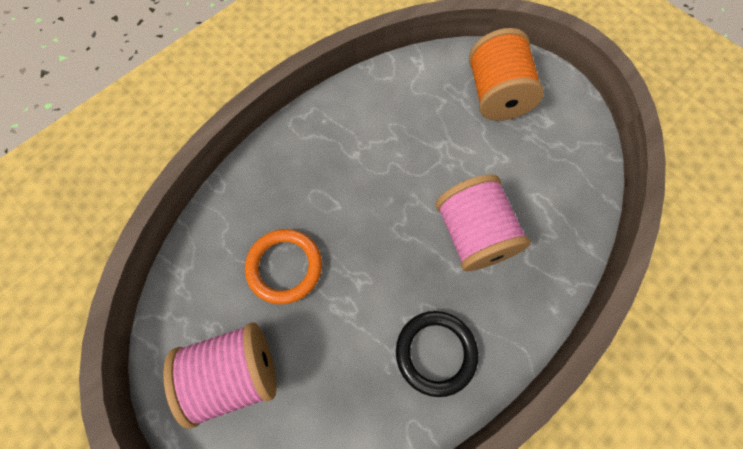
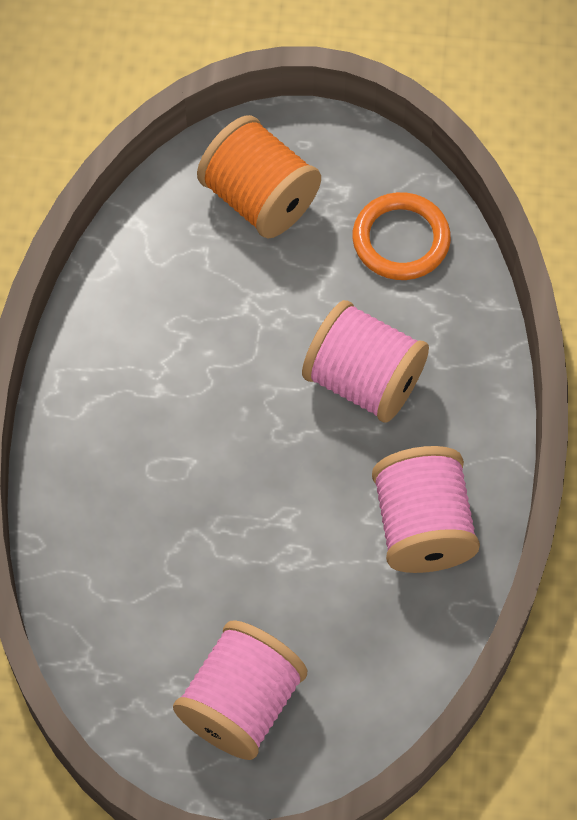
camera: 40 degrees left, 5 degrees down
orange ring [245,229,322,304] -> orange ring moved to [353,192,451,280]
black ring [396,311,478,397] -> pink spool [372,446,480,573]

